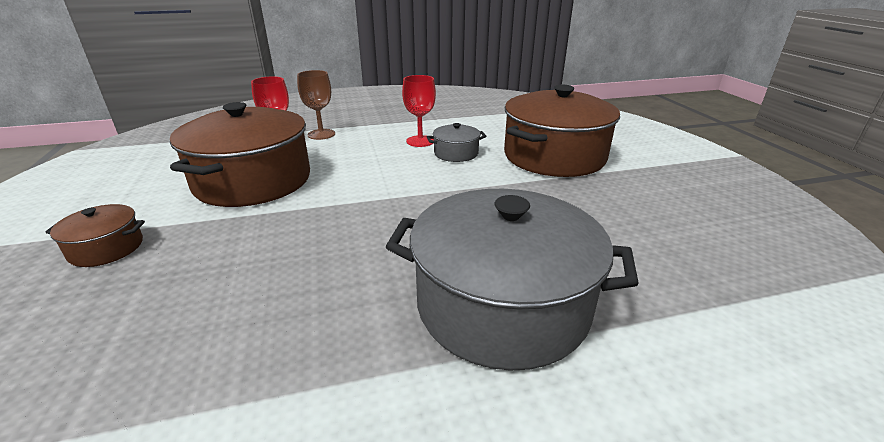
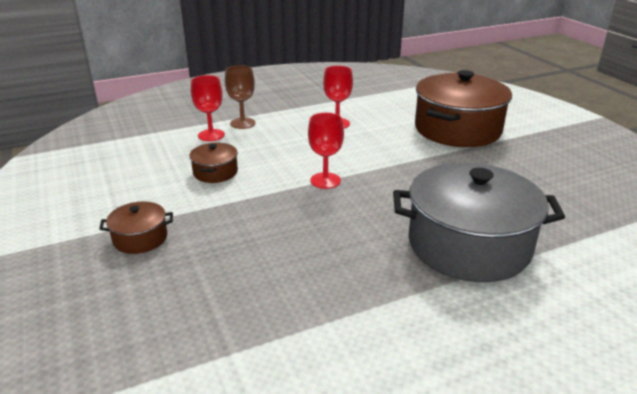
camera: 10 degrees left, 0 degrees up
brown pot [170,102,310,207] -> brown pot [189,143,238,183], size x0.45
grey pot [427,123,486,162] -> none
none -> red goblet [308,113,344,189]

